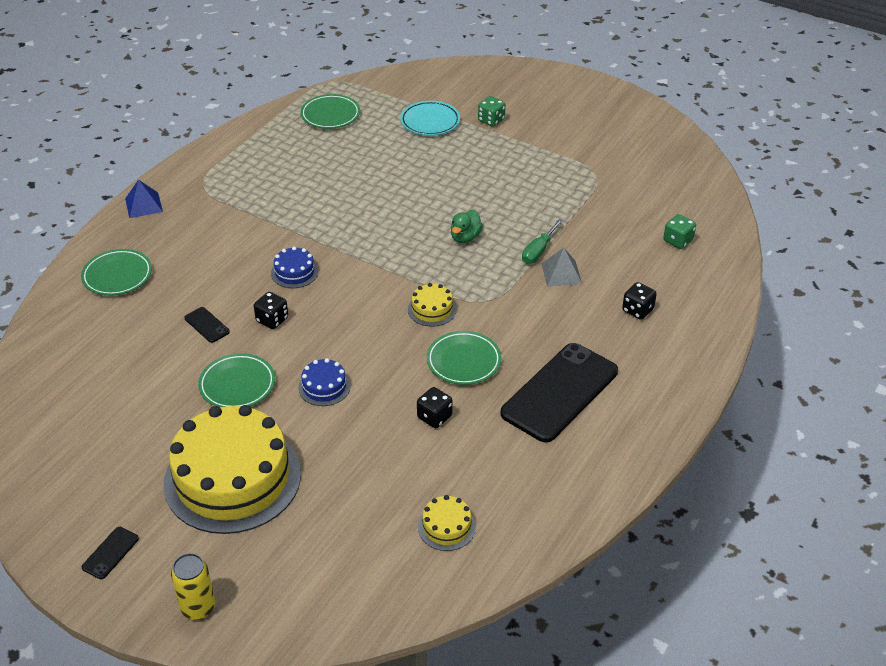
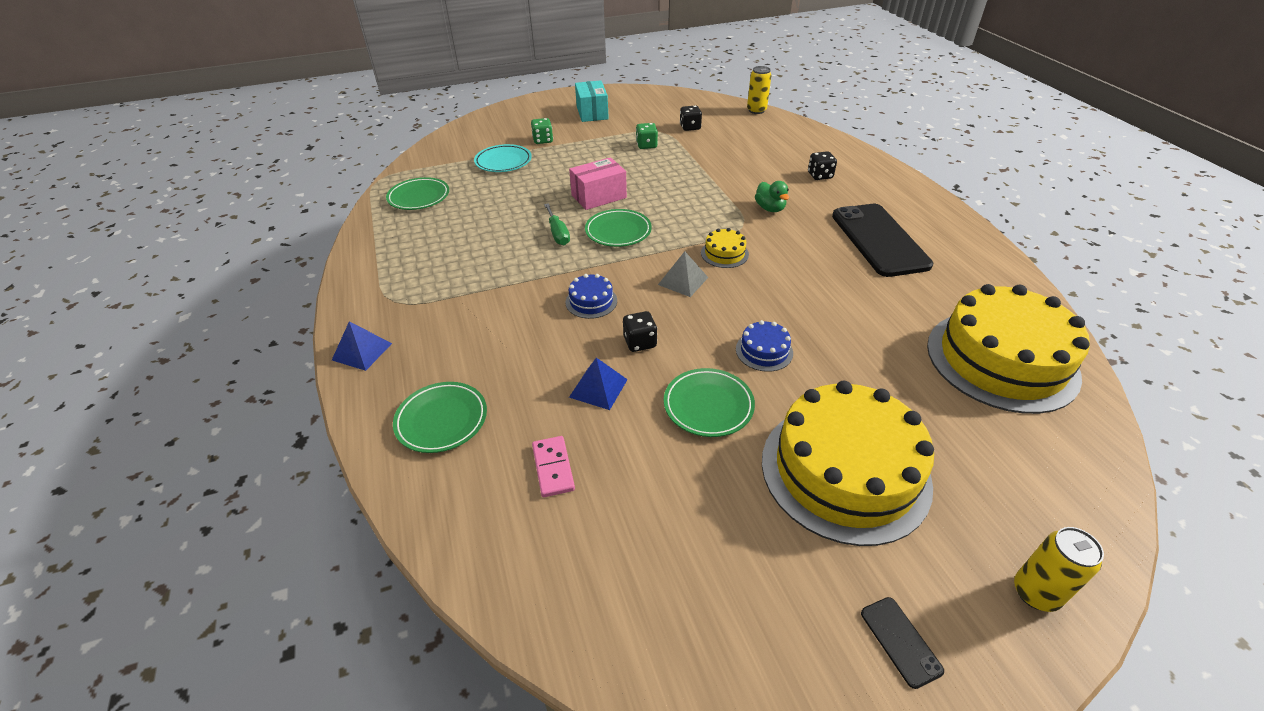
camera: 50 degrees left, 0 degrees up
black phone [184,307,230,343] -> blue pyramid [569,358,628,410]
black dice [417,387,453,428] -> black dice moved to [680,105,702,131]
yellow cake [418,495,476,551] -> yellow cake [927,284,1090,414], size x2.43
green plate [427,331,501,385] -> green plate moved to [585,209,652,247]
green duck [451,210,483,243] -> green duck moved to [755,181,789,212]
green screwdriver [522,219,563,264] -> green screwdriver moved to [544,203,570,245]
grey pyramid [541,248,582,287] -> grey pyramid moved to [658,251,709,297]
green dice [663,214,696,249] -> green dice moved to [636,123,658,149]
none -> pink domino [532,436,575,497]
none -> pink box [569,157,627,210]
none -> turquoise box [575,80,609,122]
none -> yellow can [747,66,772,114]

